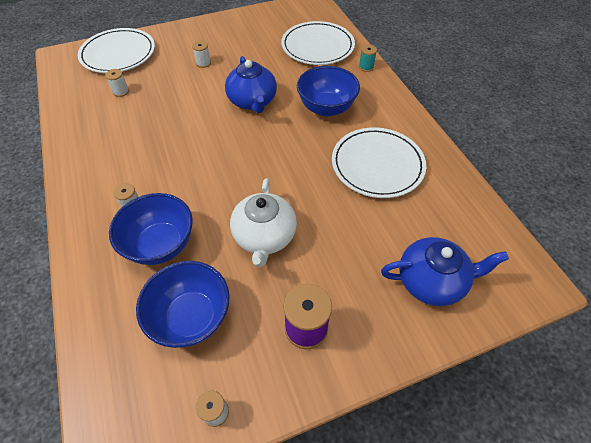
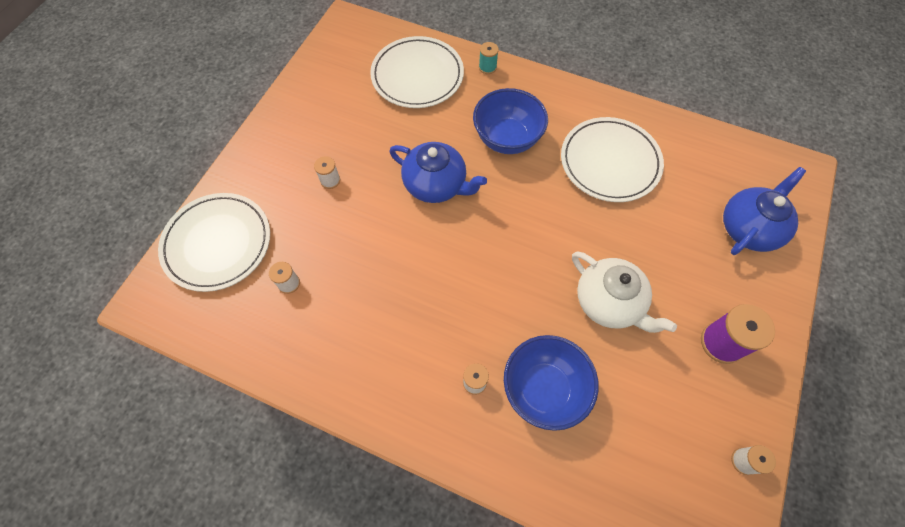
camera: 45 degrees left, 10 degrees up
blue bowl [136,261,229,348] -> none

